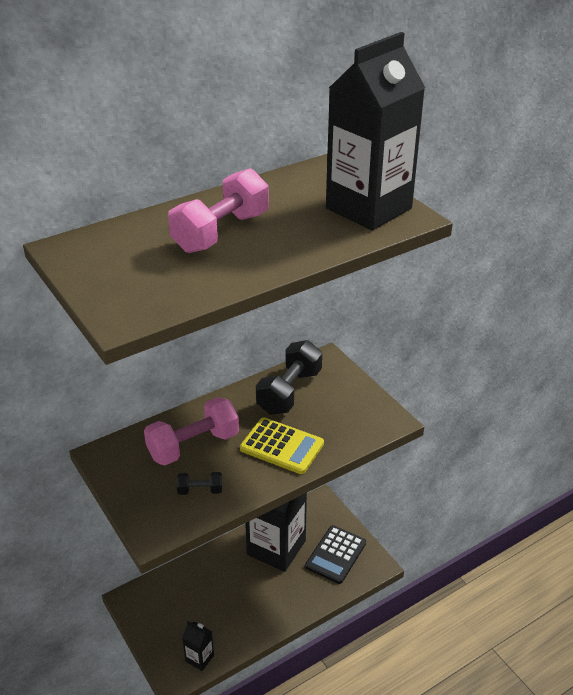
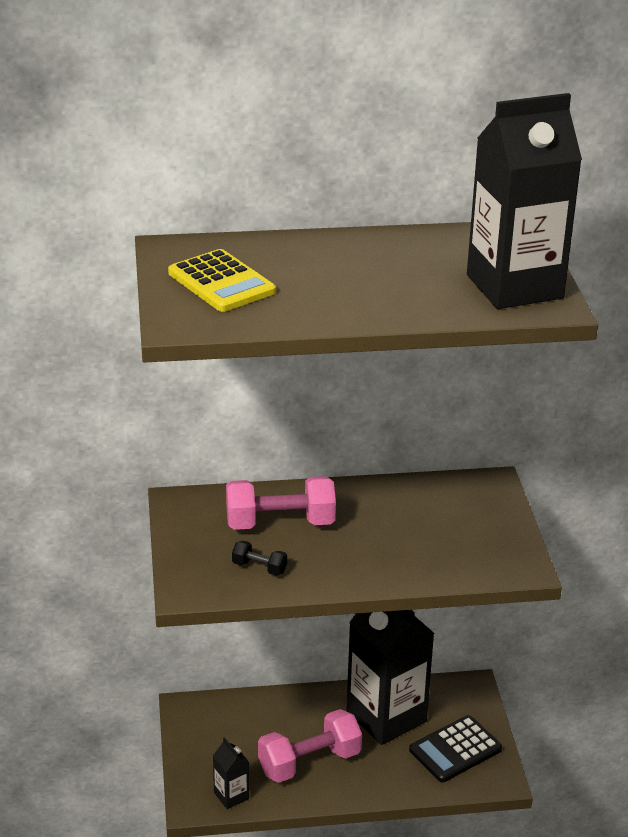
camera: 25 degrees right, 5 degrees down
pink dumbbell [168,168,269,253] -> pink dumbbell moved to [258,709,362,783]
yellow calculator [240,418,324,474] -> yellow calculator moved to [168,249,276,312]
black dumbbell [256,340,322,415] -> none

